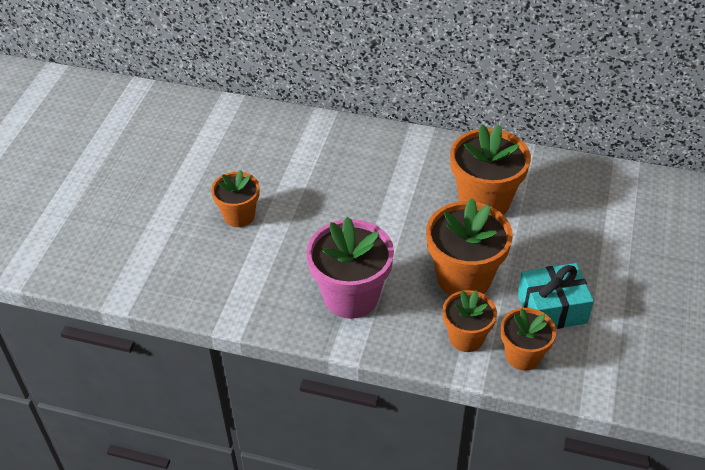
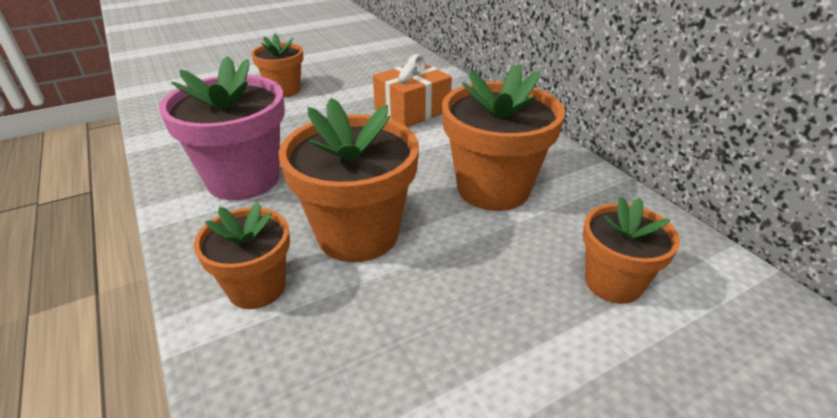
camera: 45 degrees right, 10 degrees down
orange flower pot [501,308,556,371] -> orange flower pot moved to [583,196,680,304]
turquoise gift [518,263,594,329] -> none
none -> orange gift [373,54,452,127]

